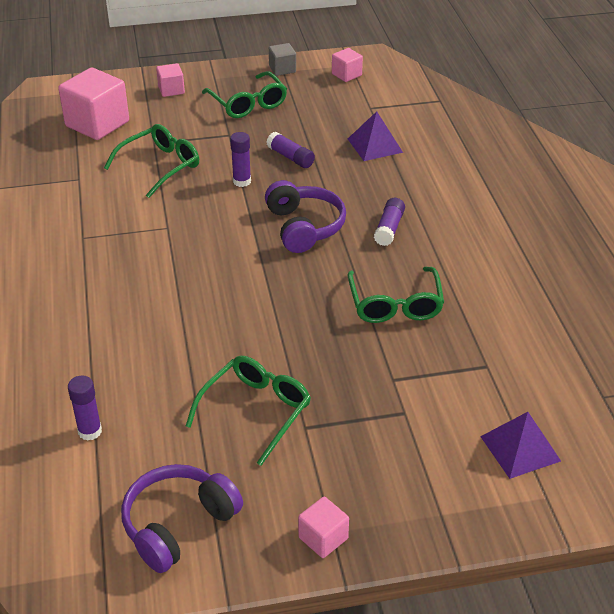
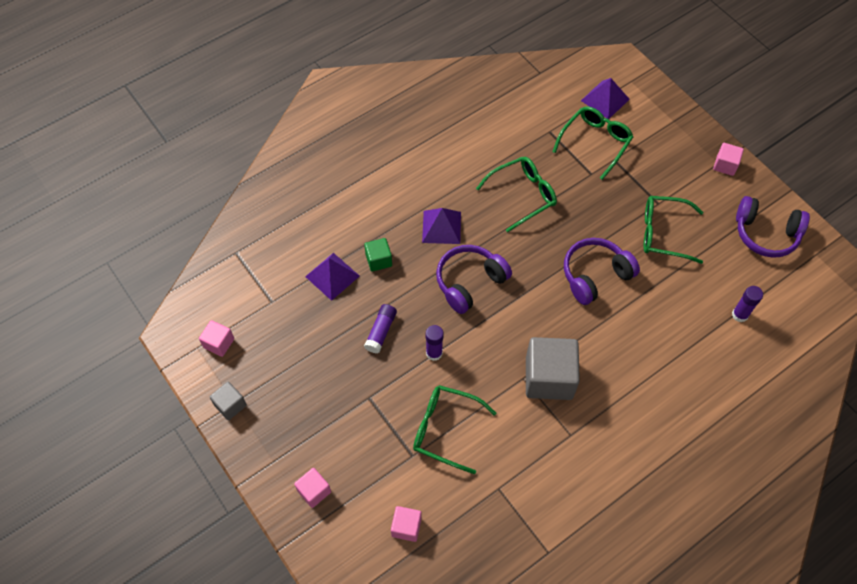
camera: 115 degrees left, 20 degrees up
pink cube [58,67,129,140] -> pink cube [391,506,422,542], size x0.51
green glasses [202,71,287,118] -> green glasses moved to [552,106,633,180]
purple glue stick [374,198,405,246] -> purple pyramid [422,208,461,244]
none -> green cube [364,238,392,272]
none -> grey cube [526,337,580,400]
none -> purple headphones [564,238,640,305]

